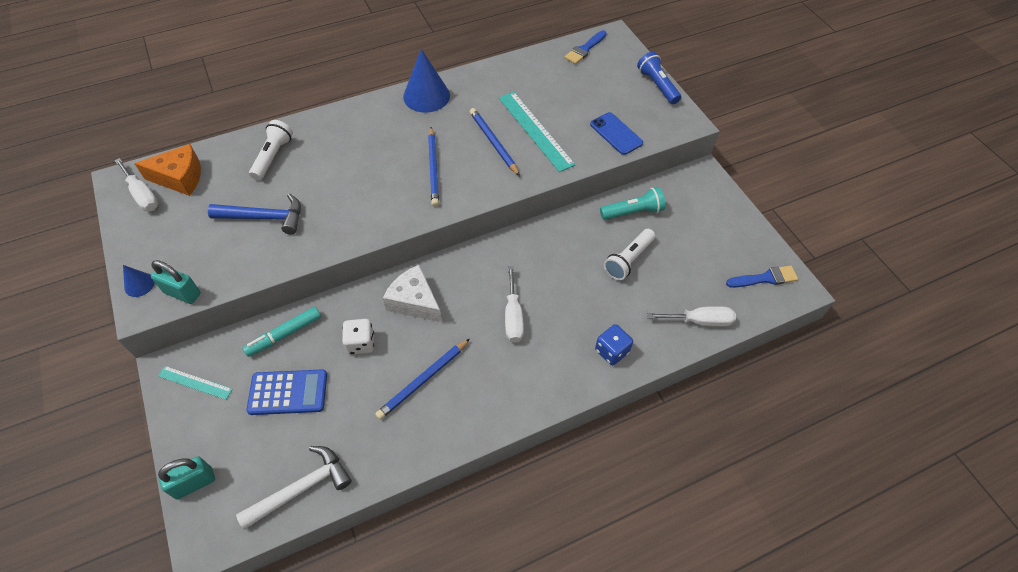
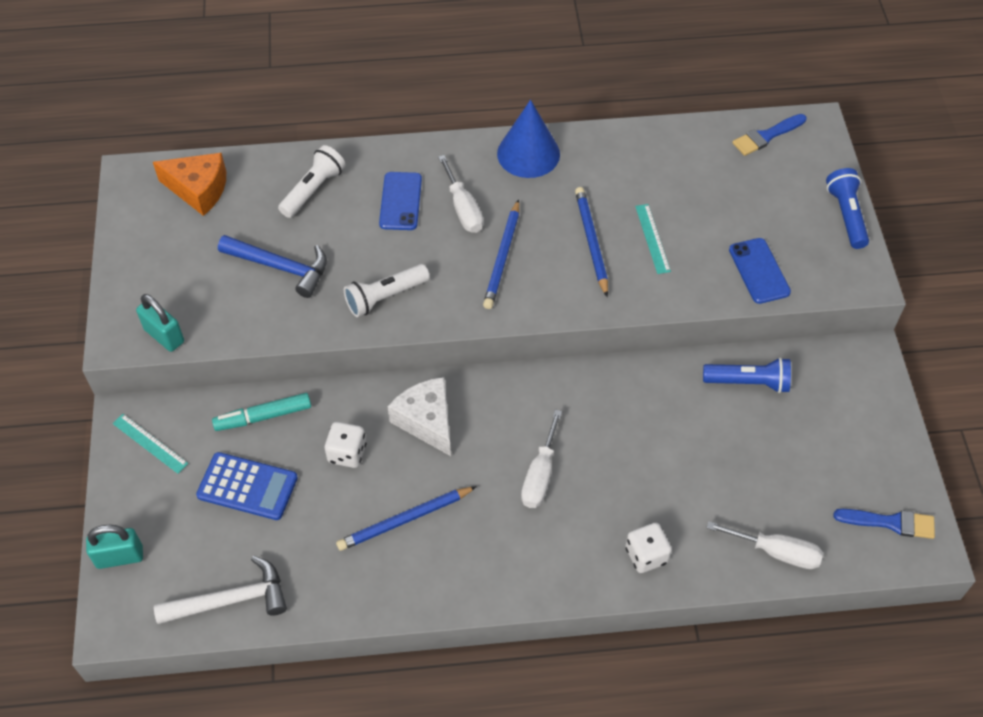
camera: 20 degrees right, 0 degrees up
white screwdriver [115,158,158,211] -> white screwdriver moved to [438,155,483,233]
blue cone [123,265,155,297] -> none
turquoise ruler [499,92,575,172] -> turquoise ruler [635,204,671,274], size x0.54
blue dice [595,324,633,365] -> white dice [625,523,672,573]
turquoise flashlight [600,187,665,220] -> blue flashlight [703,357,791,393]
white flashlight [604,229,655,280] -> white flashlight moved to [344,264,430,317]
none -> blue phone [379,172,422,230]

